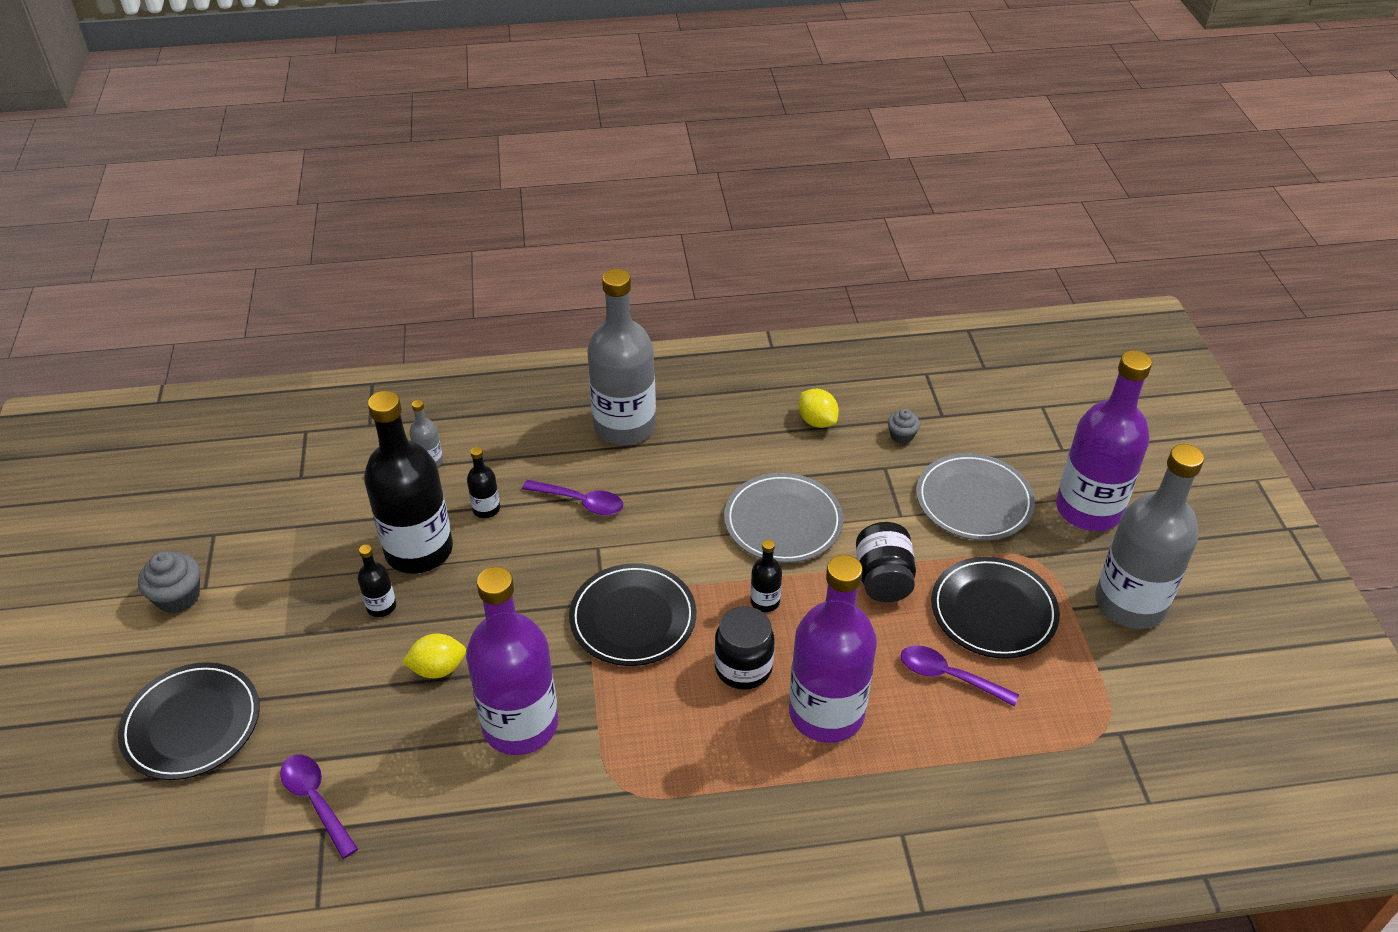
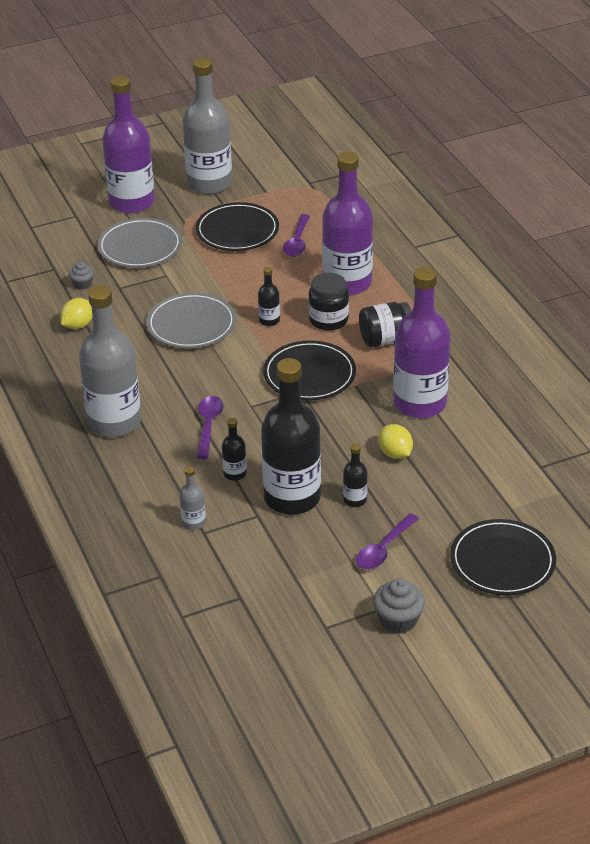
camera: 105 degrees left, 5 degrees down
purple spoon [280,754,358,859] -> purple spoon moved to [356,513,419,569]
black jar [856,522,916,602] -> black jar moved to [359,302,412,347]

